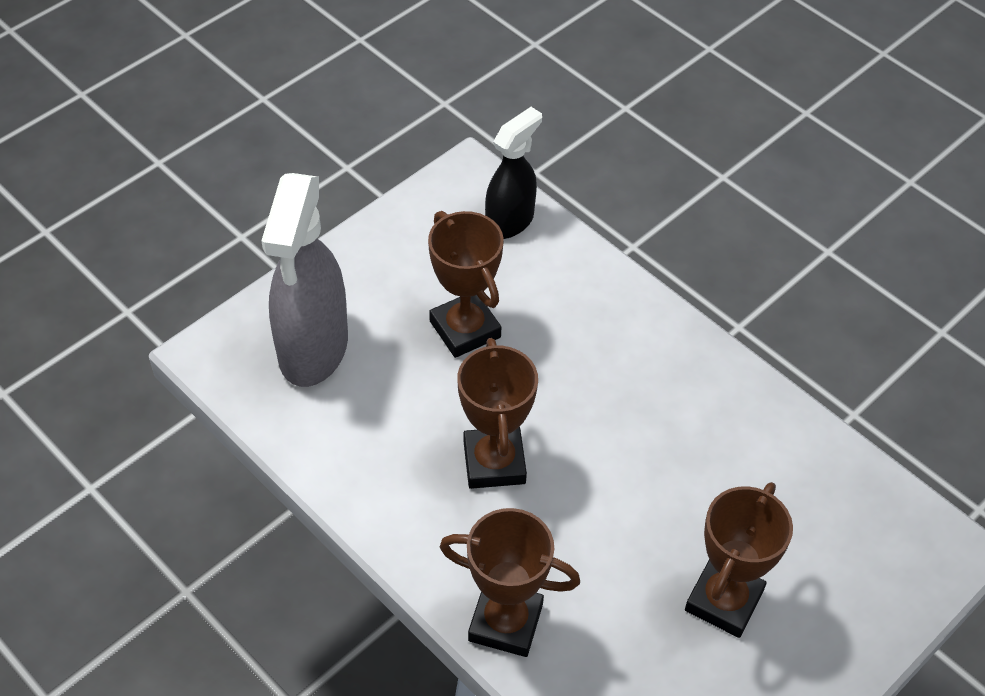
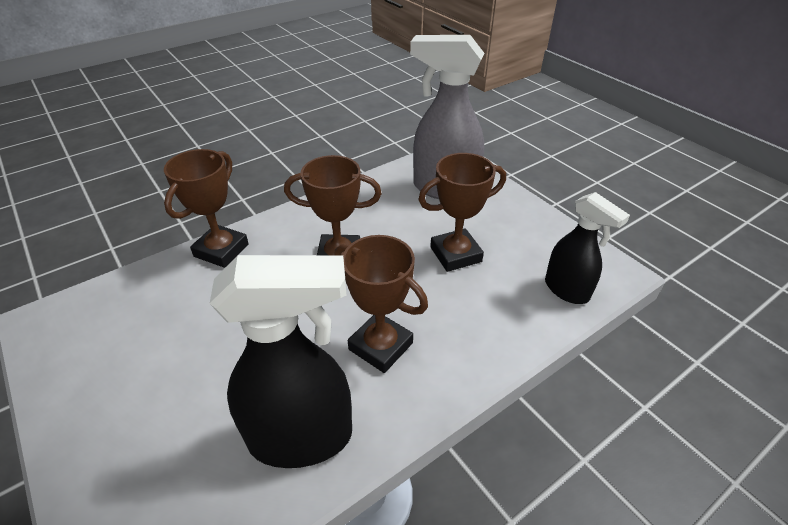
camera: 100 degrees right, 10 degrees down
brown trophy [685,482,793,638] -> brown trophy moved to [334,235,428,373]
none -> black spray bottle [209,255,352,468]

